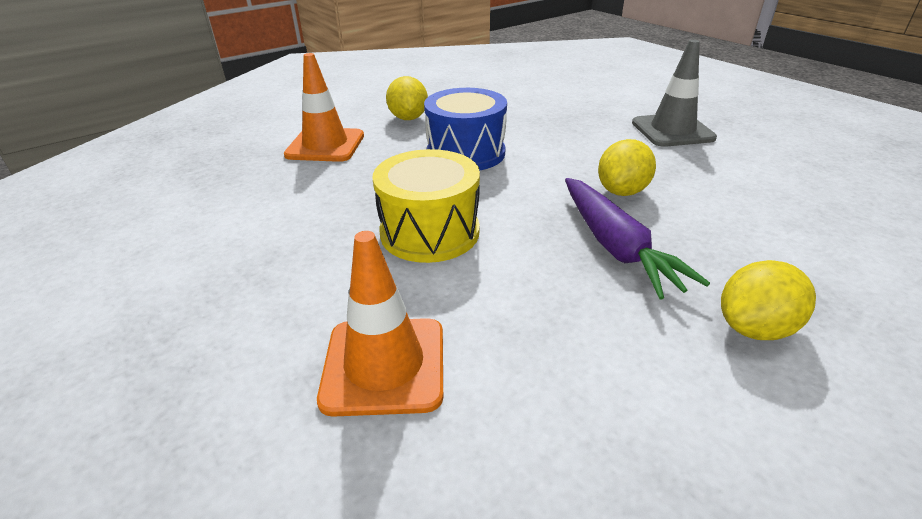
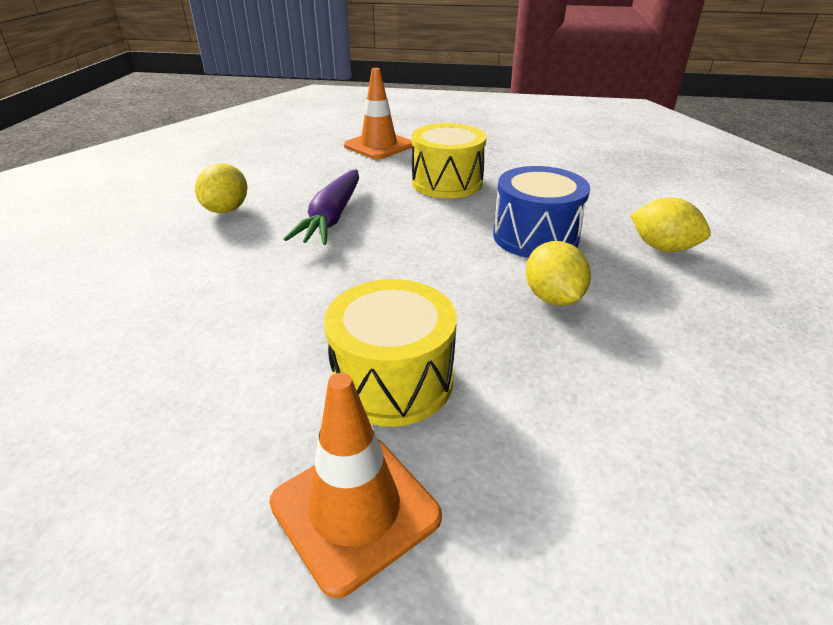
camera: 135 degrees right, 0 degrees up
orange traffic cone [284,53,364,162] -> orange traffic cone moved to [269,373,442,598]
purple carrot [565,178,710,299] -> purple carrot turned 105 degrees counterclockwise [284,169,359,245]
yellow lemon [598,139,656,196] -> yellow lemon moved to [526,241,591,306]
grey traffic cone [632,40,717,147] -> yellow drum [324,279,457,427]

